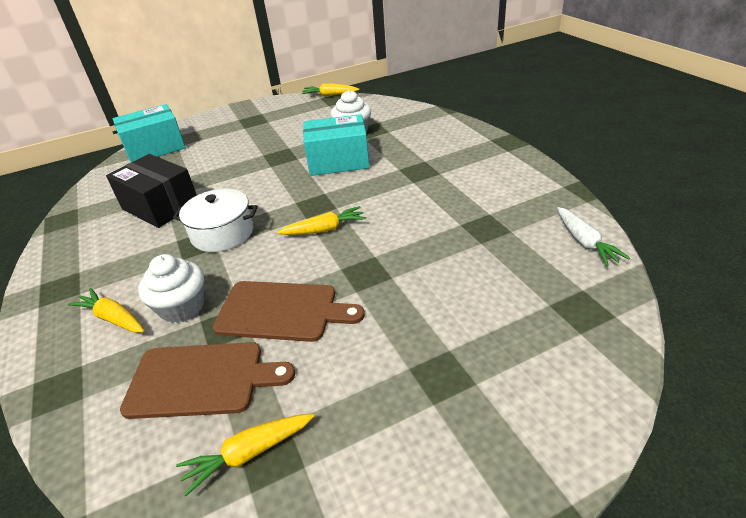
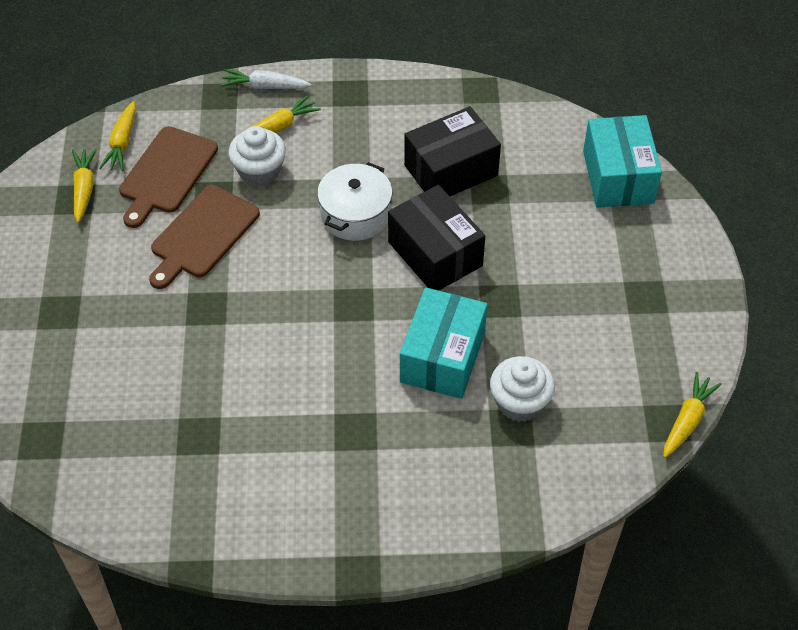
camera: 110 degrees right, 15 degrees up
yellow carrot [277,206,366,235] -> yellow carrot moved to [99,101,136,171]
white carrot [557,207,630,266] -> white carrot moved to [221,69,311,89]
none -> black box [388,185,485,291]

